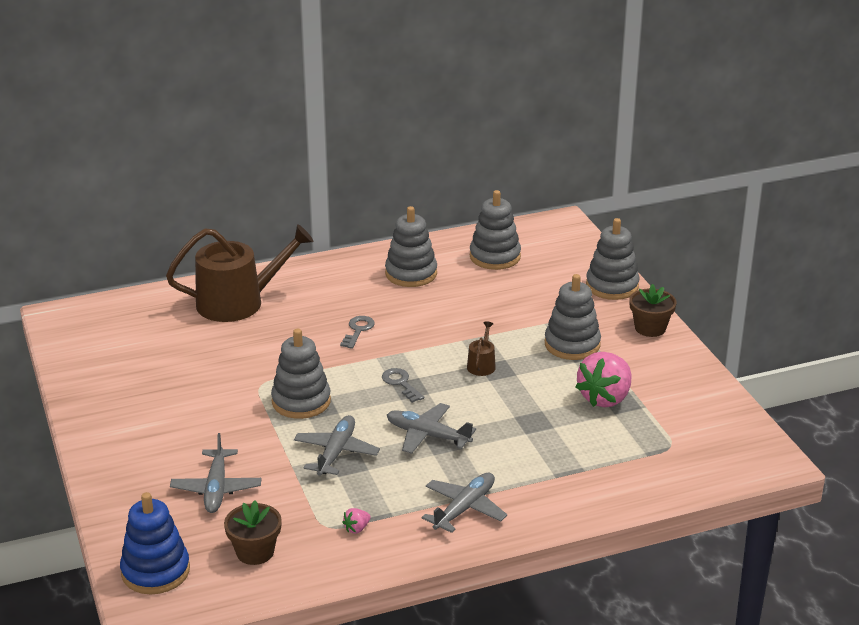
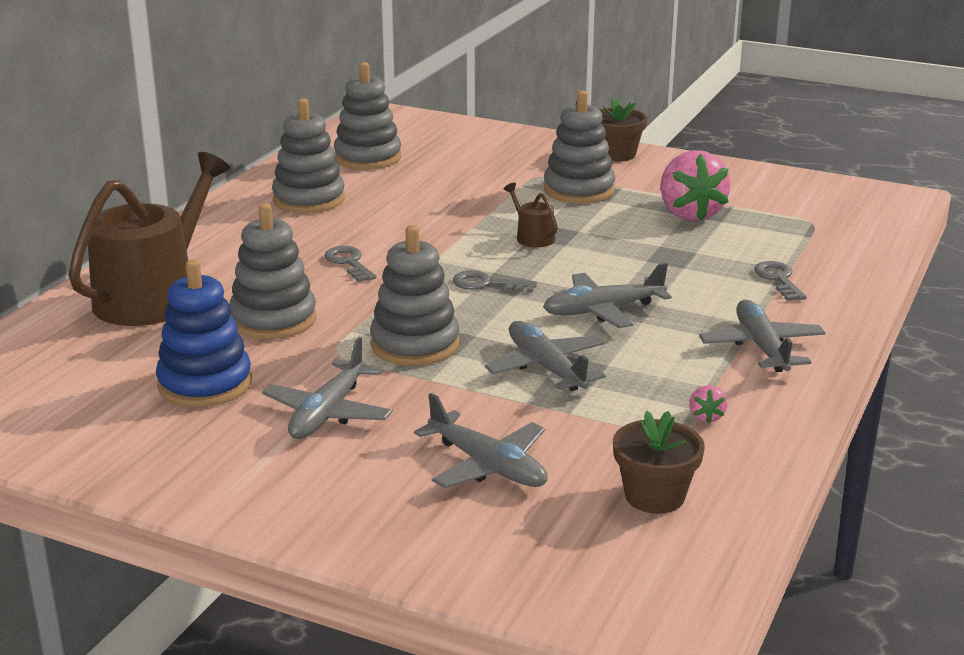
camera: 45 degrees left, 5 degrees down
blue stacking toy [120,492,190,594] -> blue stacking toy moved to [156,260,252,407]
grey stacking toy [586,218,640,300] -> grey stacking toy moved to [229,203,316,339]
none -> grey plane [262,337,392,439]
none -> grey key [754,261,807,301]

